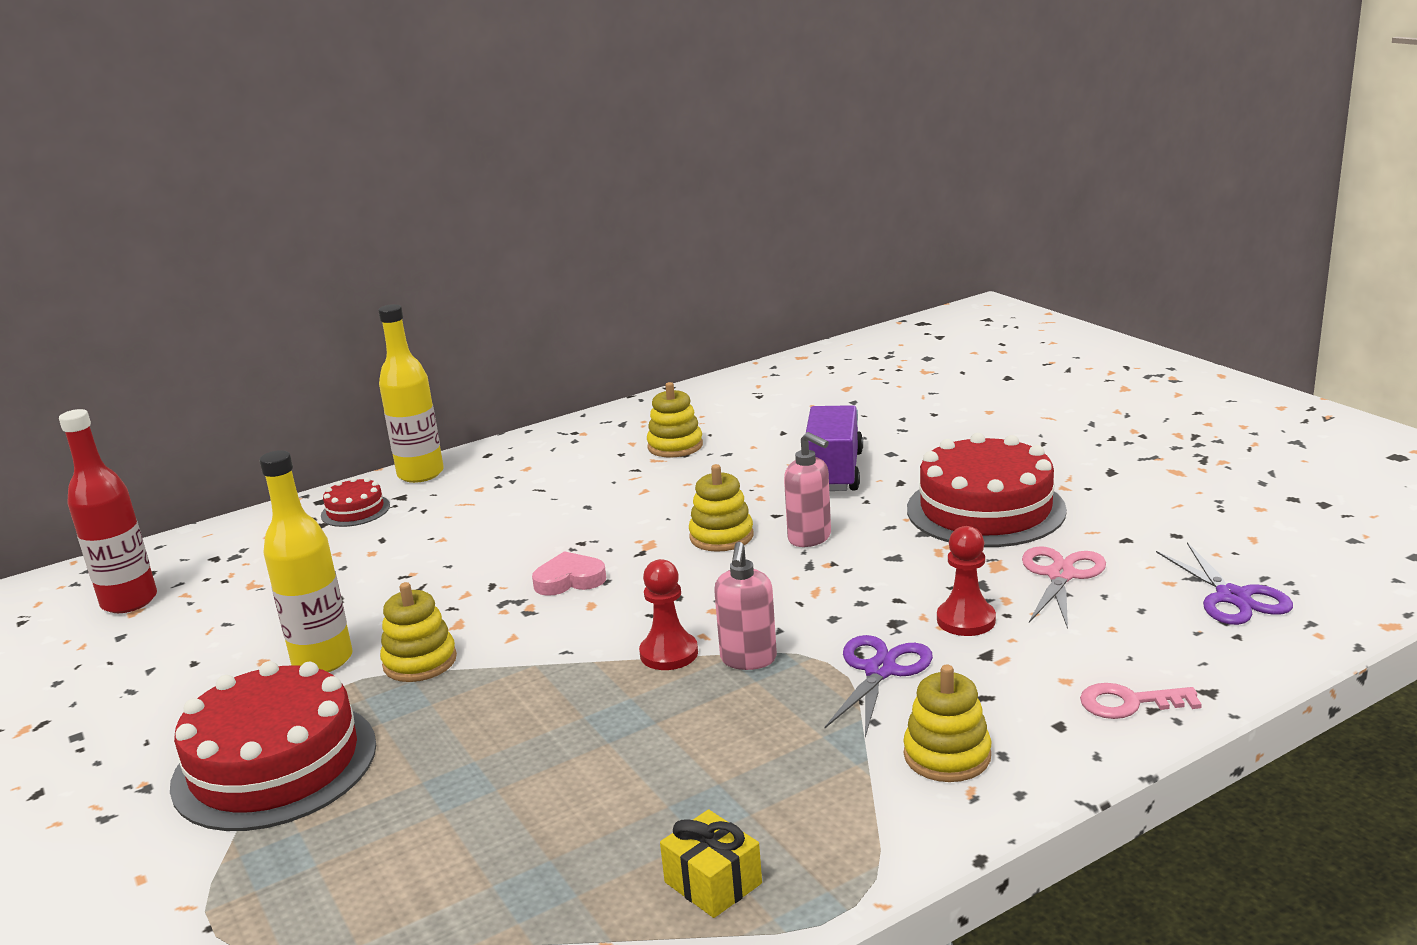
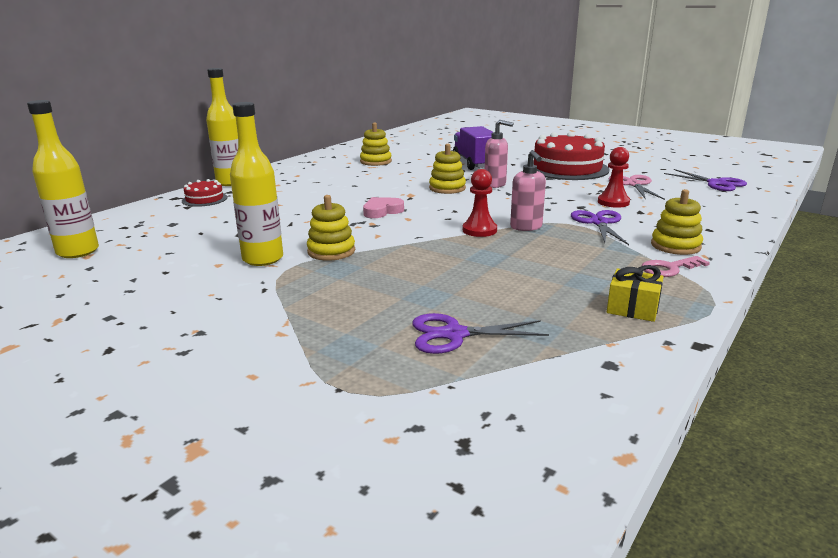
camera: 25 degrees left, 0 degrees up
red bottle [59,409,157,613] -> yellow bottle [27,100,99,258]
red cake [170,661,376,831] -> none
pink key [1080,683,1202,719] -> pink key moved to [642,256,710,277]
none -> purple scissors [412,313,549,354]

